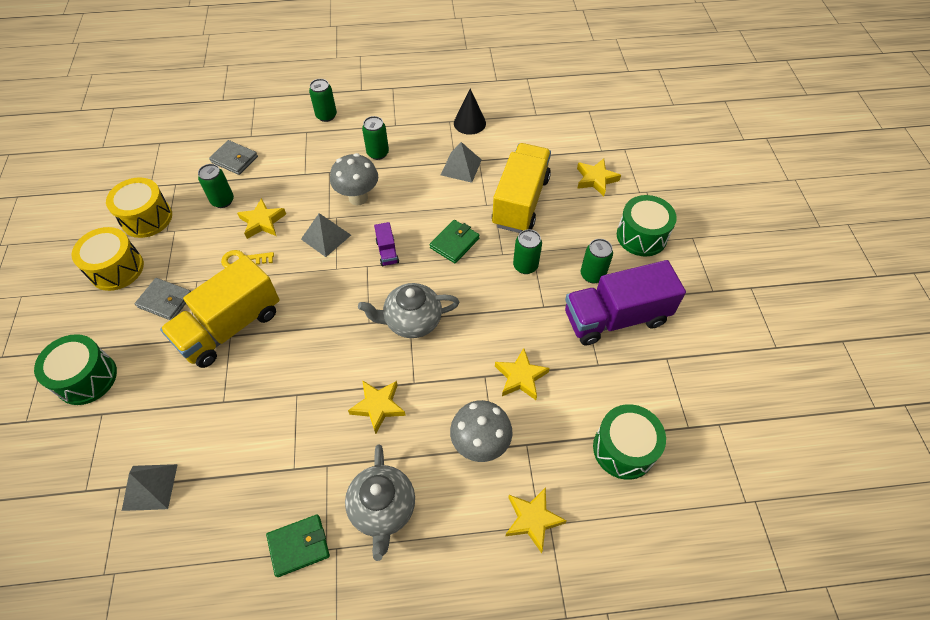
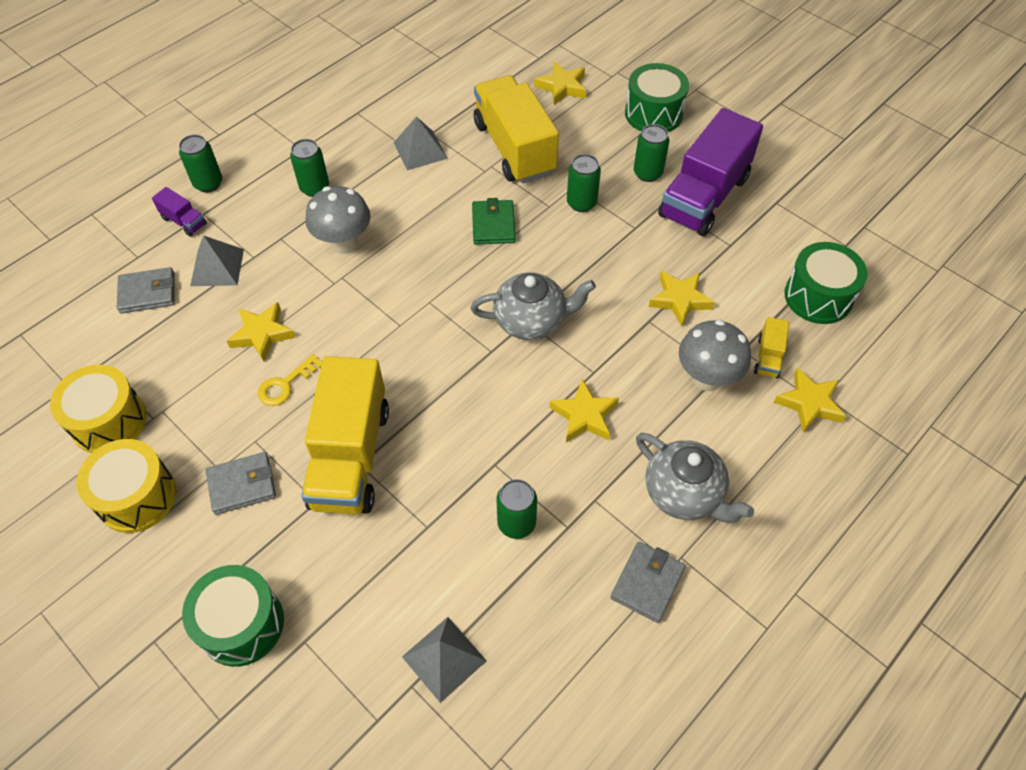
camera: 40 degrees left, 0 degrees up
green can [198,164,234,208] -> green can moved to [496,479,537,539]
green wallet [266,514,330,577] -> grey wallet [610,542,686,623]
grey pyramid [301,213,351,257] -> grey pyramid moved to [190,235,244,286]
grey teapot [358,283,459,338] -> grey teapot turned 135 degrees counterclockwise [471,273,596,340]
purple truck [374,222,399,266] -> purple truck moved to [152,187,207,237]
black cone [454,89,486,135] -> none
none -> yellow truck [754,317,789,379]

